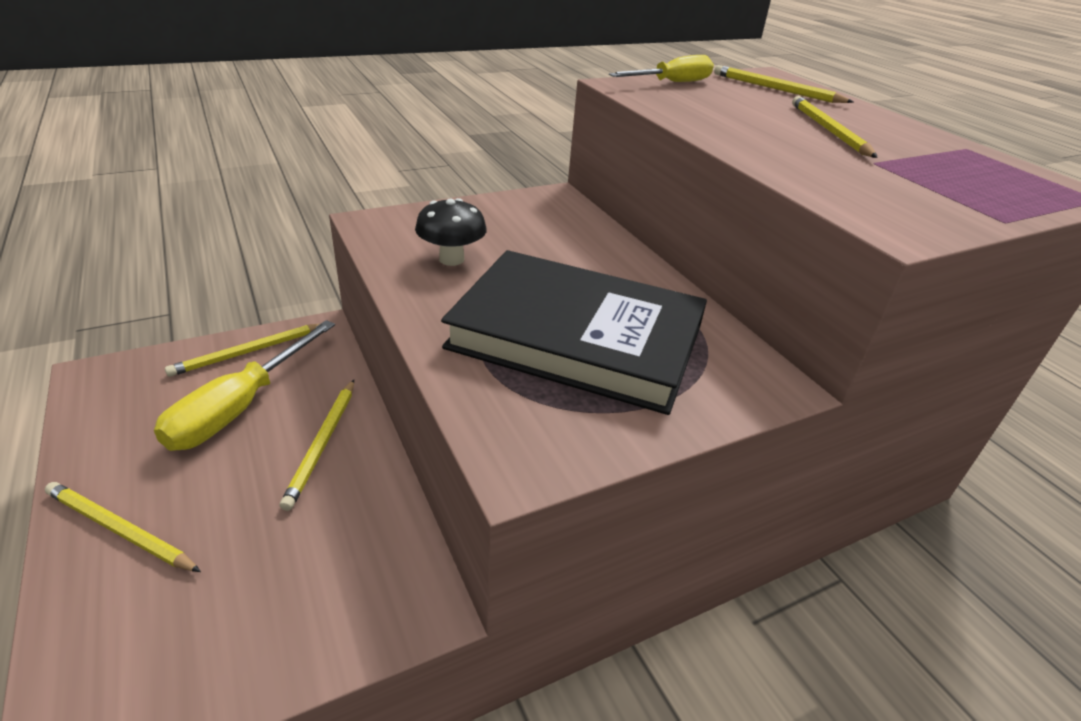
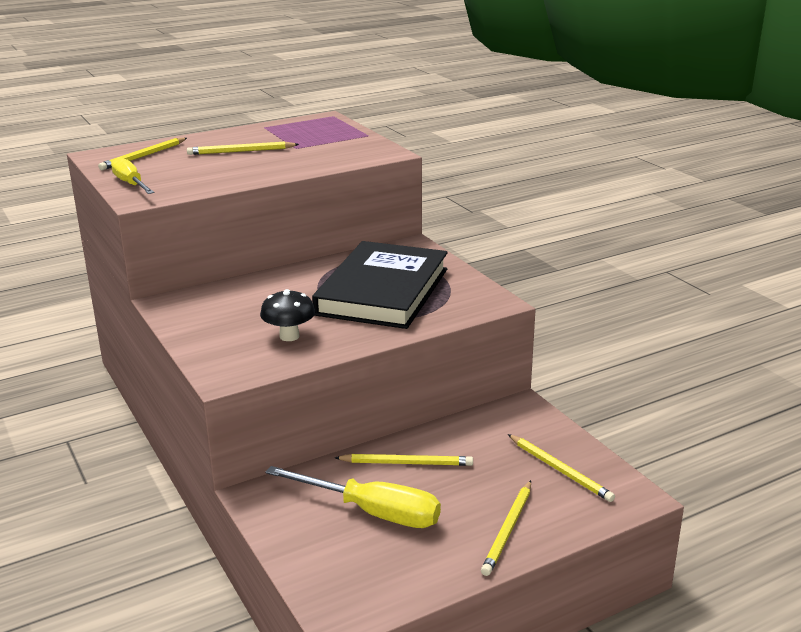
camera: 90 degrees left, 10 degrees down
yellow pencil [165,324,320,377] -> yellow pencil moved to [508,434,615,502]

